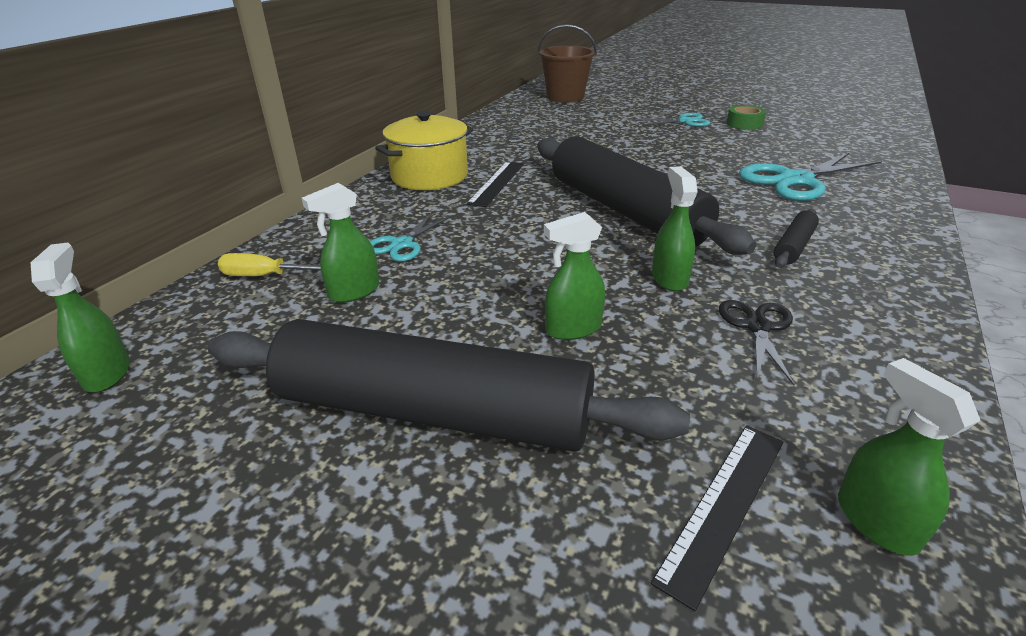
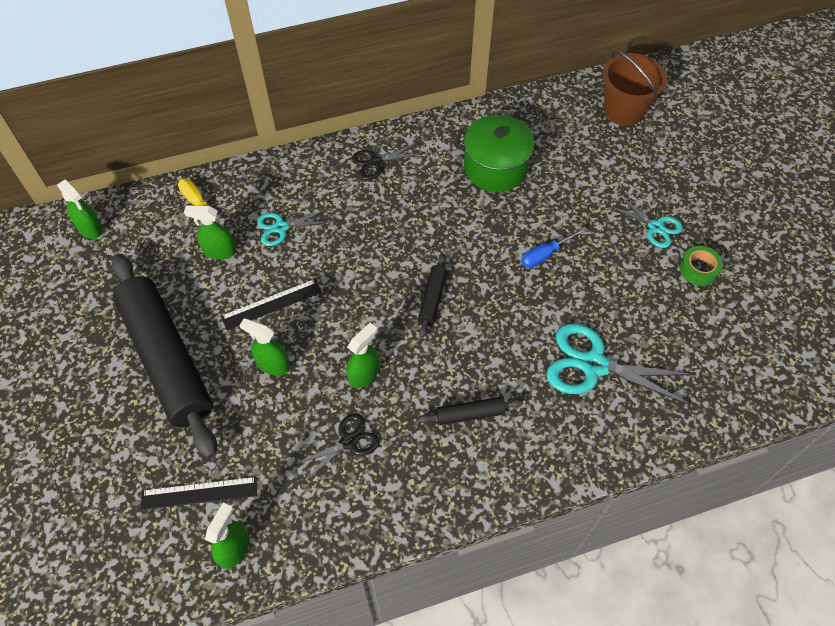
camera: 45 degrees right, 25 degrees up
green spray bottle [30,243,130,393] -> green spray bottle turned 105 degrees clockwise [57,179,103,239]
yellow pot [375,111,473,190] -> black scissors [352,142,423,180]
black ruler [467,161,524,207] -> black ruler moved to [221,279,322,330]
black rolling pin [537,136,756,255] -> black rolling pin [418,254,447,338], size x0.40
none -> green pot [454,115,543,192]
none -> blue screwdriver [521,226,588,268]

